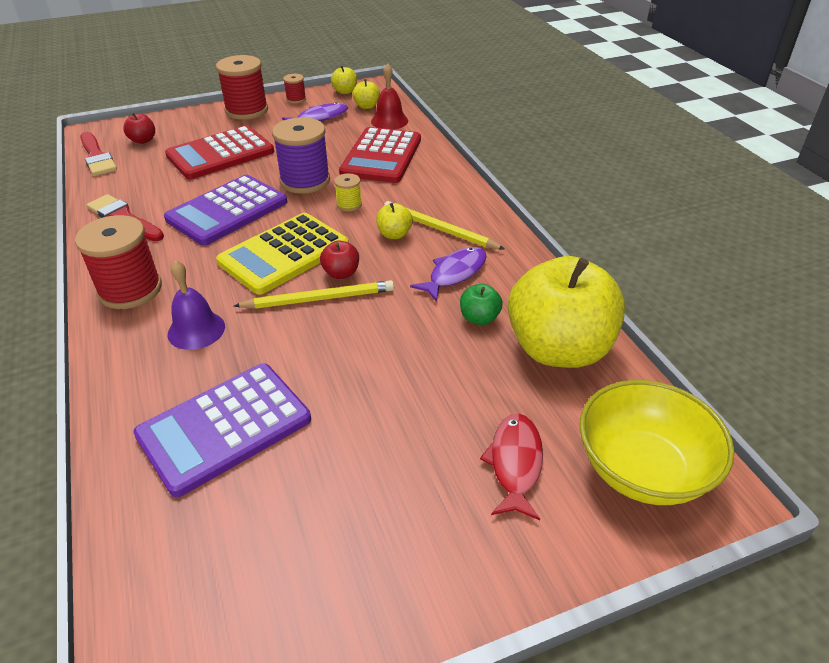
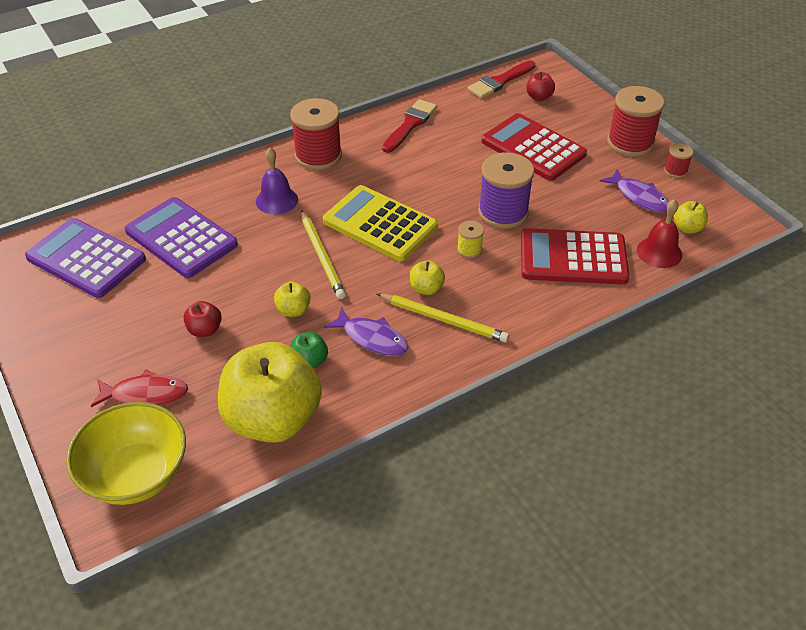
camera: 80 degrees right, 5 degrees up
purple calculator [164,175,287,246] -> purple calculator moved to [25,218,146,298]
red apple [320,240,359,279] -> red apple moved to [184,301,222,337]
yellow apple [331,66,357,94] -> yellow apple moved to [274,282,311,317]
yellow pencil [384,201,505,250] -> yellow pencil turned 90 degrees clockwise [377,294,509,342]

